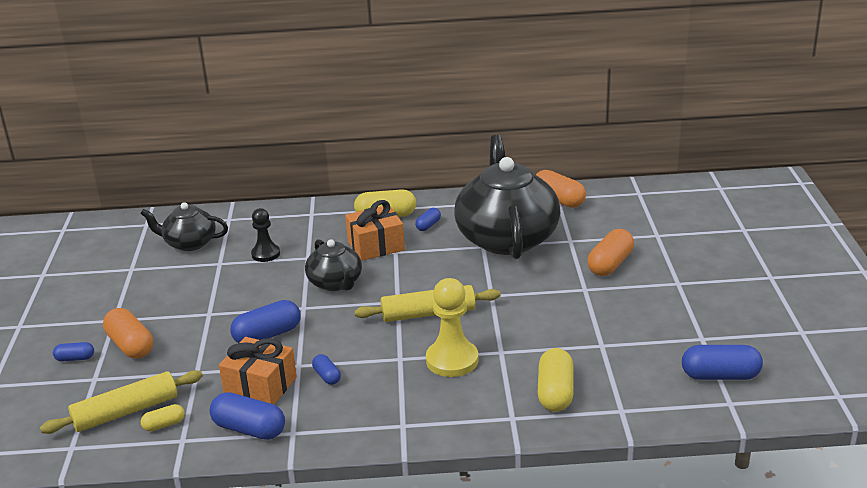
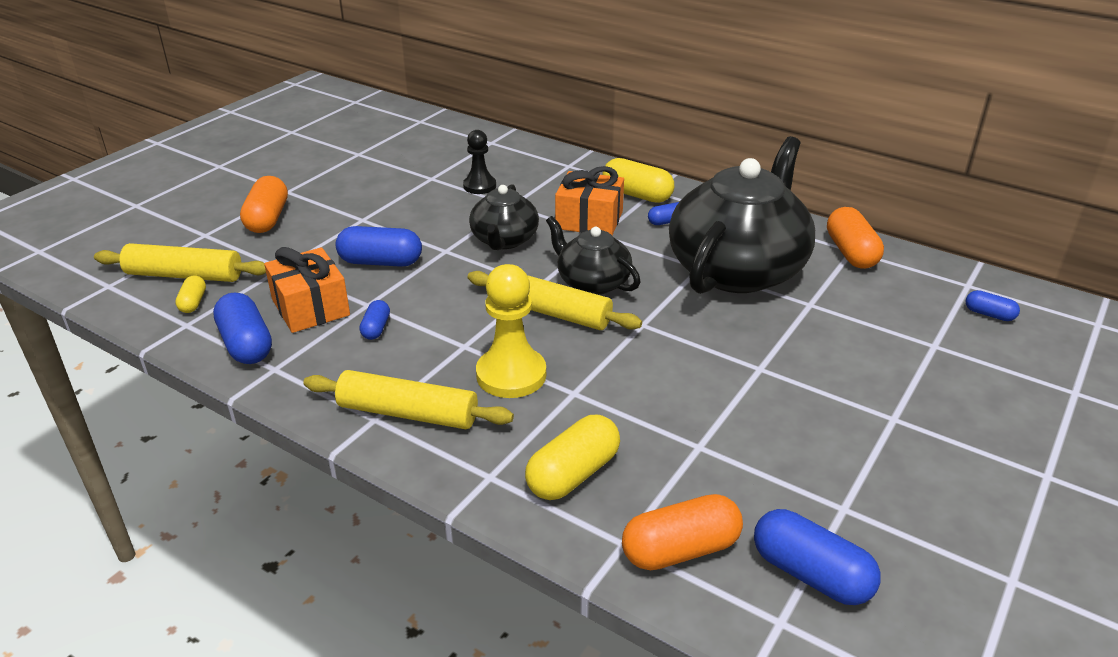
camera: 35 degrees right, 5 degrees up
blue capsule [53,342,94,362] -> blue capsule moved to [965,290,1020,321]
black teapot [140,202,228,251] -> black teapot moved to [546,216,640,295]
yellow capsule [141,404,185,431] -> yellow capsule turned 75 degrees clockwise [175,275,206,313]
orange capsule [587,229,634,276] -> orange capsule moved to [622,494,743,570]
none -> yellow rolling pin [303,370,514,429]

